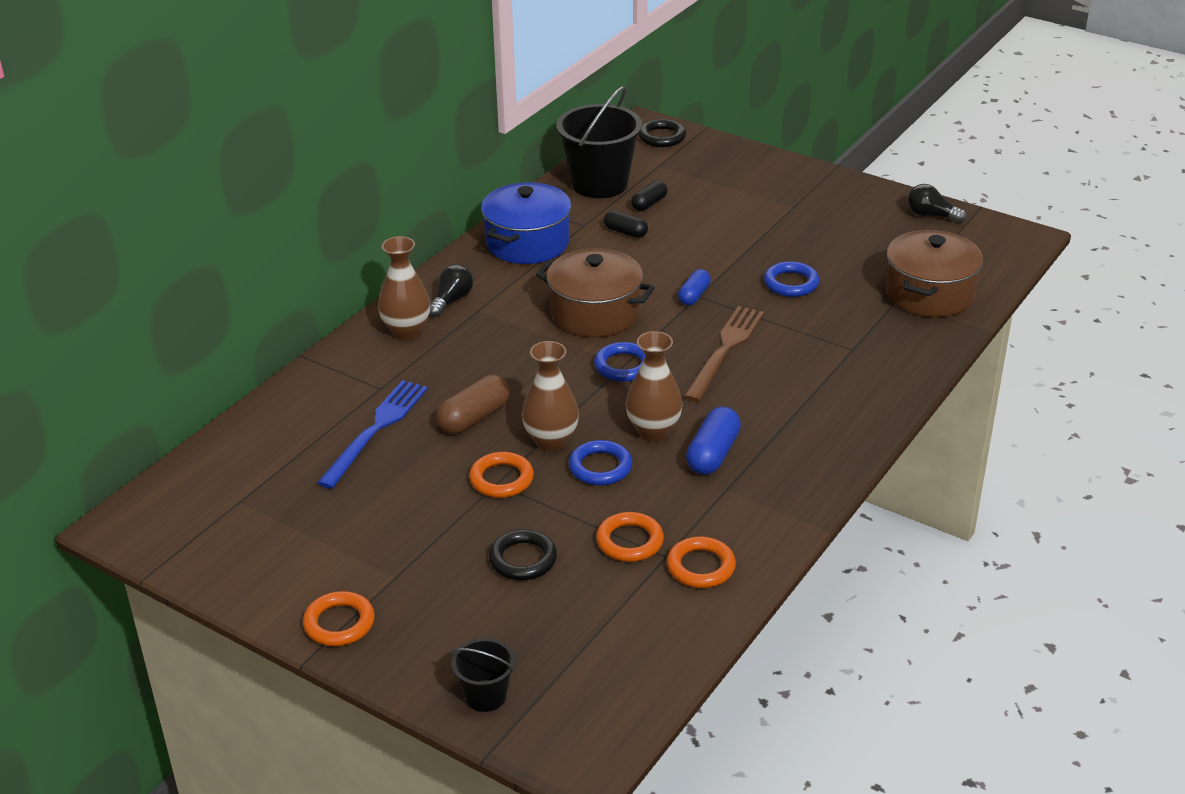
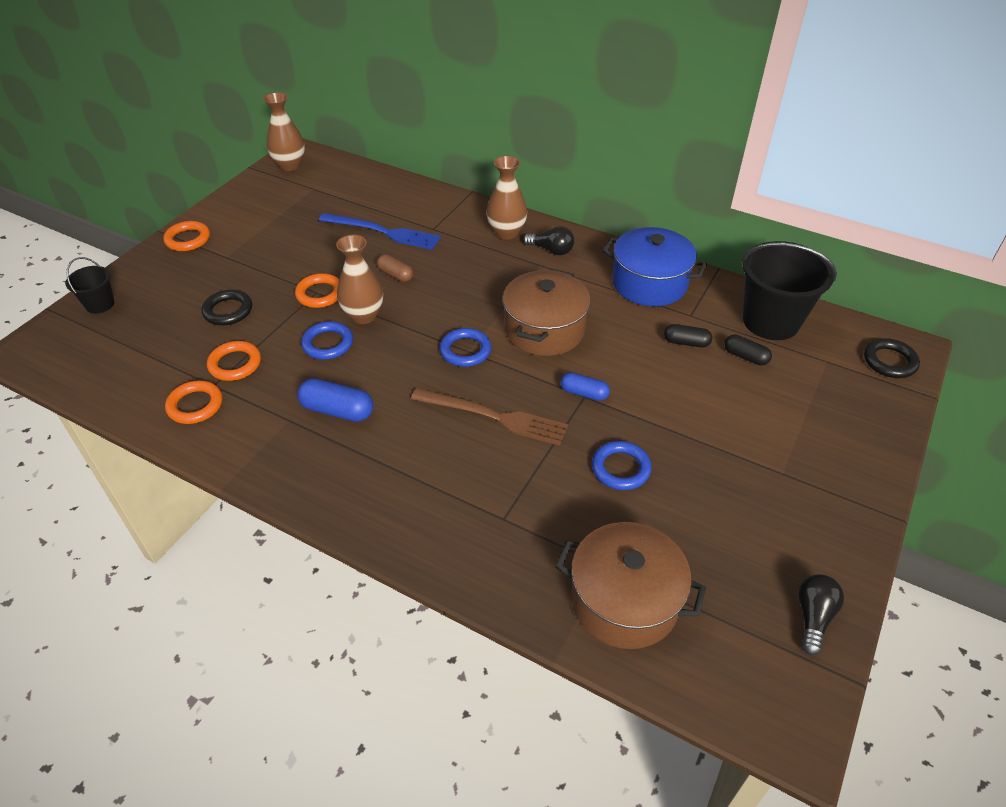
camera: 85 degrees right, 10 degrees up
brown capsule [436,375,510,434] -> brown capsule [377,254,413,282], size x0.65
black capsule [604,210,648,238] -> black capsule turned 75 degrees clockwise [664,324,712,348]
brown vase [626,331,683,441] -> brown vase moved to [263,92,305,171]

